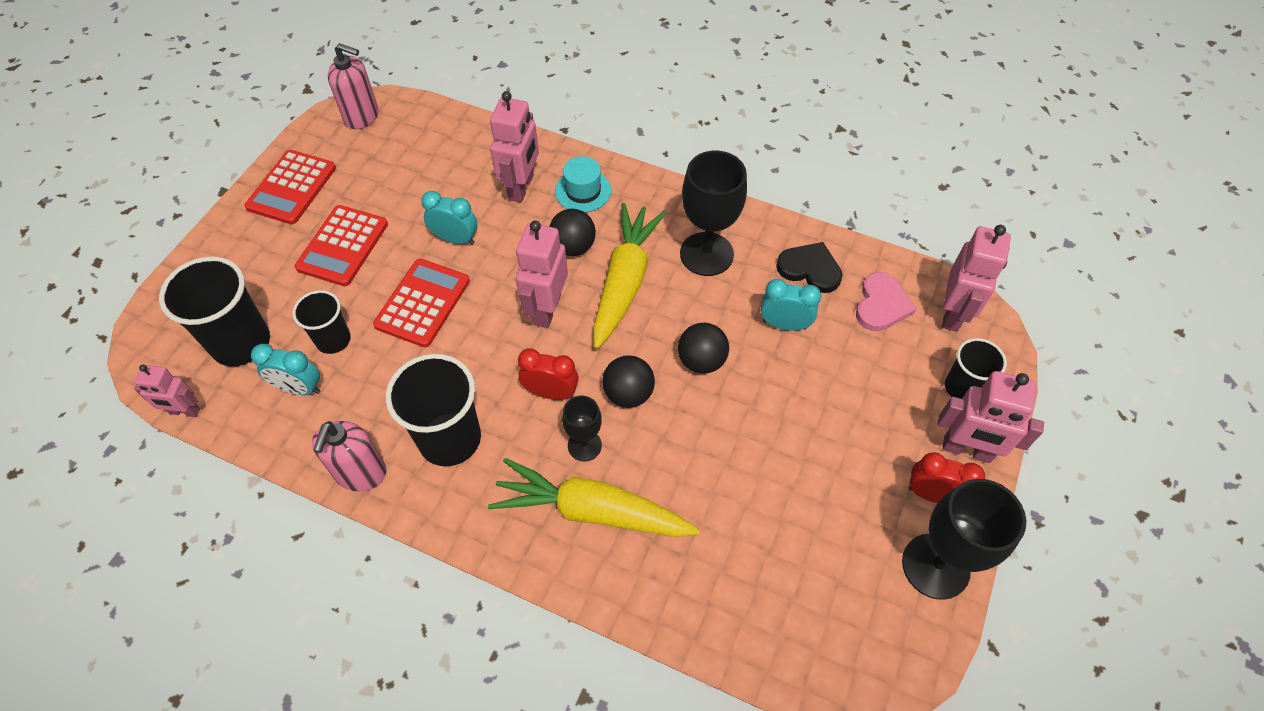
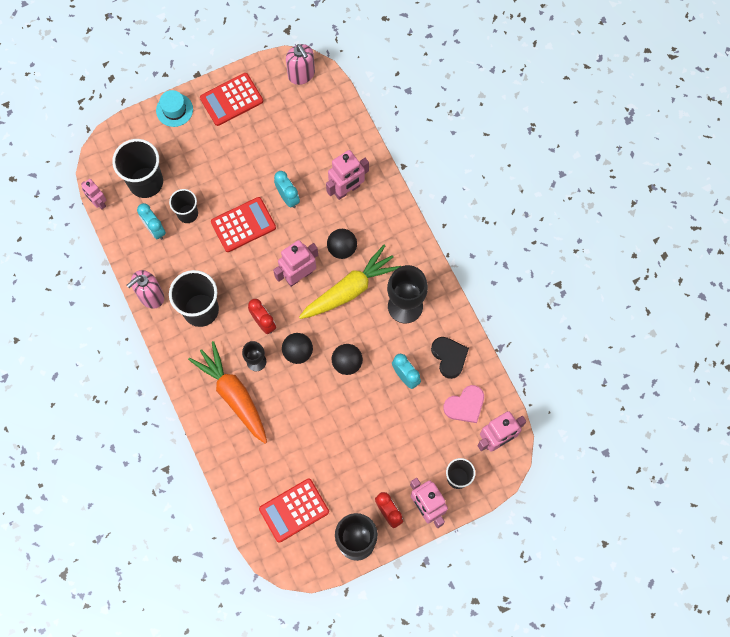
camera: 40 degrees right, 15 degrees up
red calculator [295,205,388,286] -> red calculator moved to [259,478,329,543]
yellow carrot [488,458,700,537] -> orange carrot [188,341,267,444]
turquoise hat [555,156,611,213] -> turquoise hat moved to [156,90,193,127]

